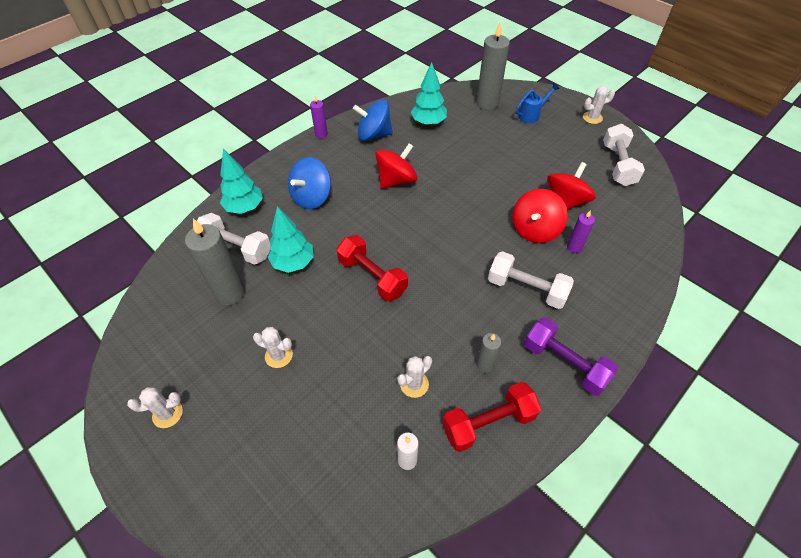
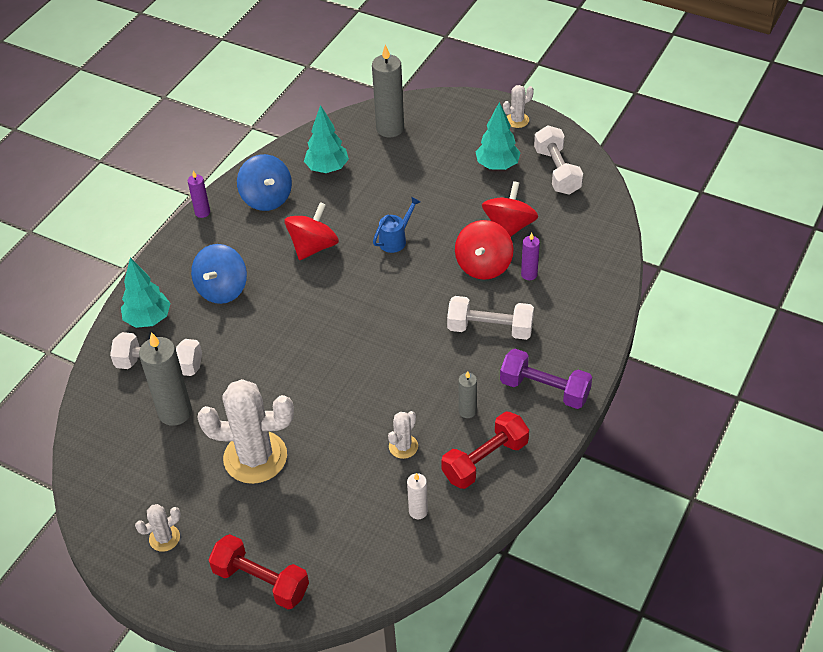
camera: 15 degrees left, 5 degrees down
white cactus [253,327,293,368] -> white cactus [197,379,294,484], size x2.16
turquoise tree [268,206,314,273] -> turquoise tree moved to [476,102,521,170]
red dumbbell [336,235,408,301] -> red dumbbell moved to [208,534,309,609]
blue spinning top [353,100,393,141] -> blue spinning top turned 105 degrees counterclockwise [237,154,292,211]
blue watering can [516,83,560,123] -> blue watering can moved to [373,196,421,253]

